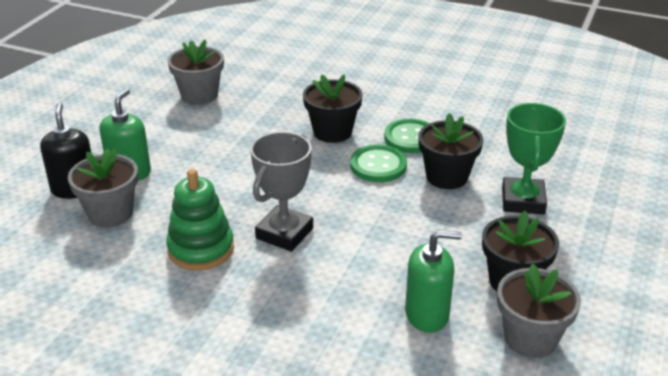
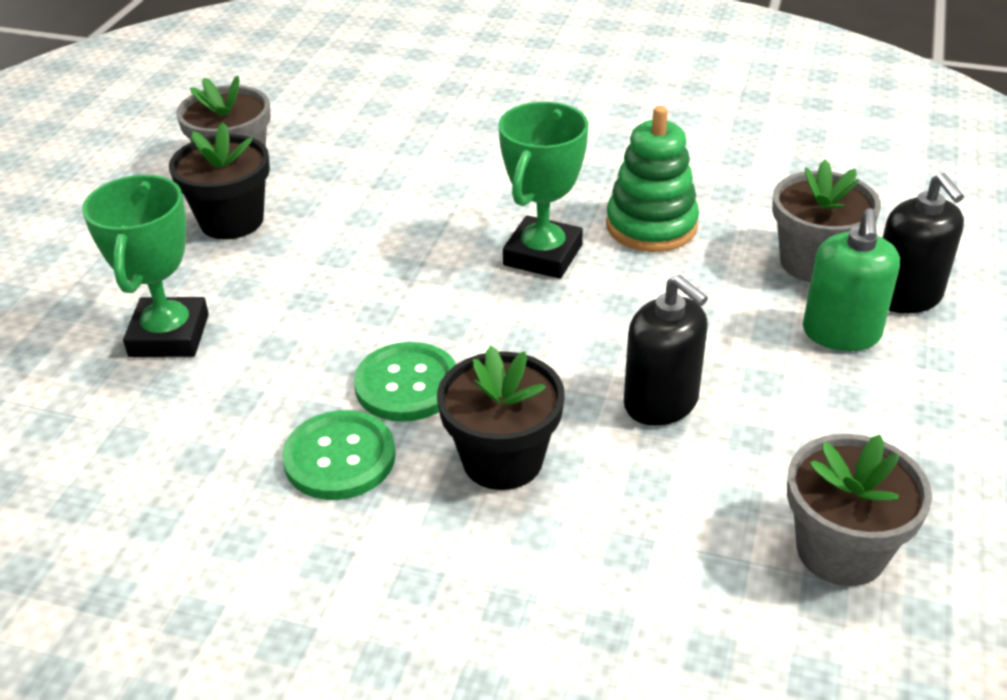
camera: 175 degrees right, 5 degrees up
grey trophy [251,132,313,252] -> green trophy [498,102,589,279]
green soap dispenser [405,230,462,333] -> none
black flower pot [418,113,483,189] -> none
none -> black soap dispenser [624,275,708,426]

